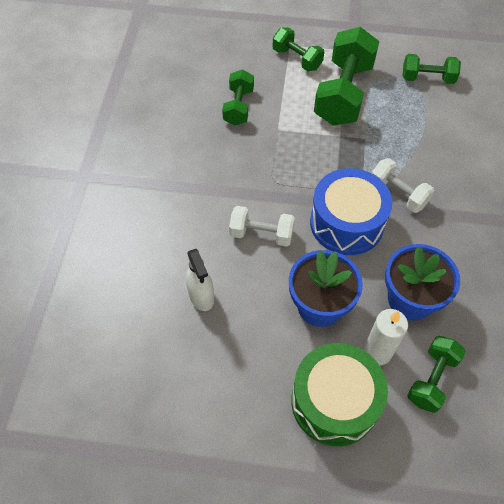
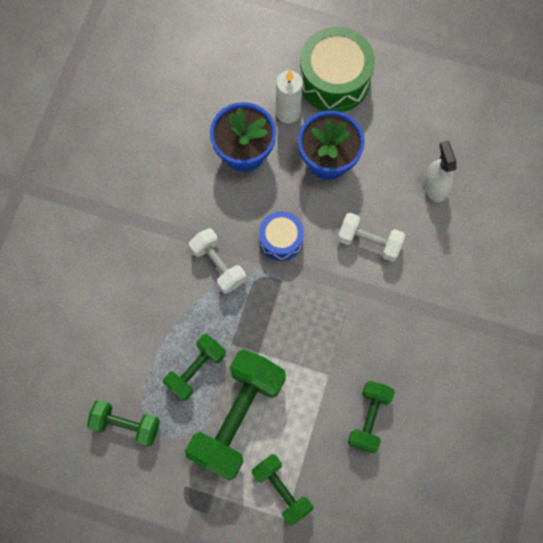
camera: 170 degrees left, 15 degrees up
blue drum [310,168,392,255] -> blue drum [259,211,304,261], size x0.58
green dumbbell [407,336,466,413] -> green dumbbell moved to [163,334,226,401]

